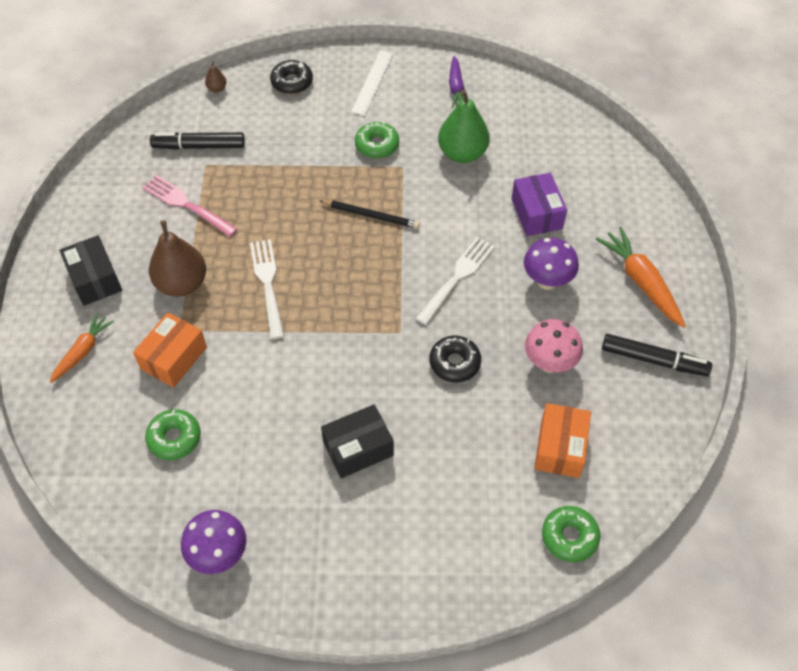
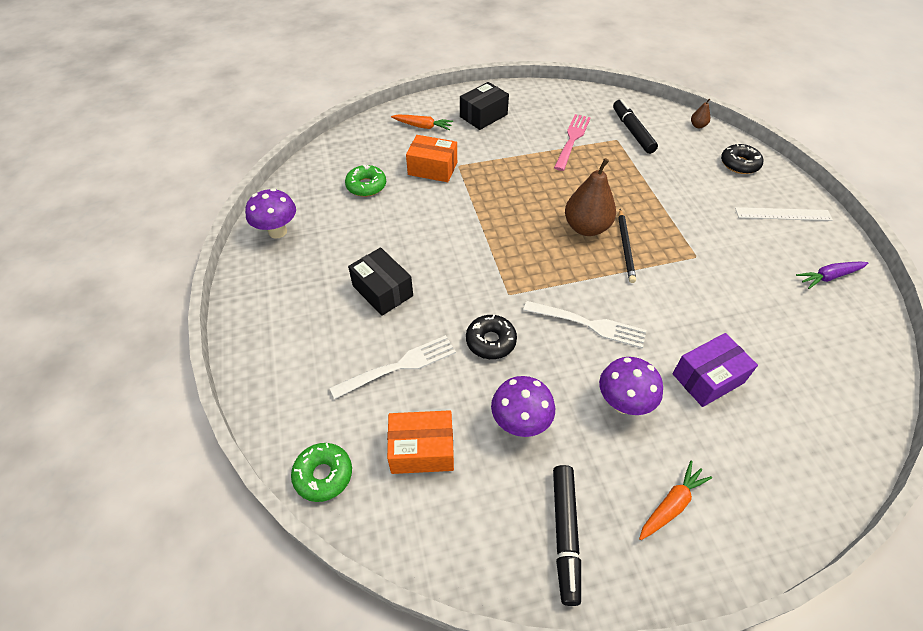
camera: 75 degrees right, 5 degrees down
brown pear [149,220,206,297] -> brown pear moved to [565,158,616,236]
white fork [250,239,284,339] -> white fork moved to [330,335,456,399]
green donut [355,121,399,159] -> none
green pear [438,90,490,163] -> none
pink mushroom [525,319,583,373] -> purple mushroom [491,376,555,437]
orange carrot [596,227,686,328] -> orange carrot [639,460,712,540], size x0.64

